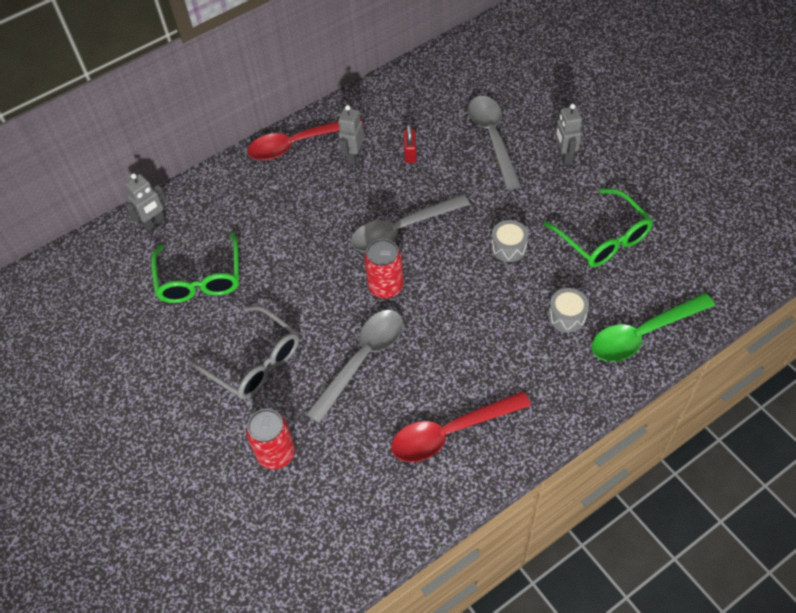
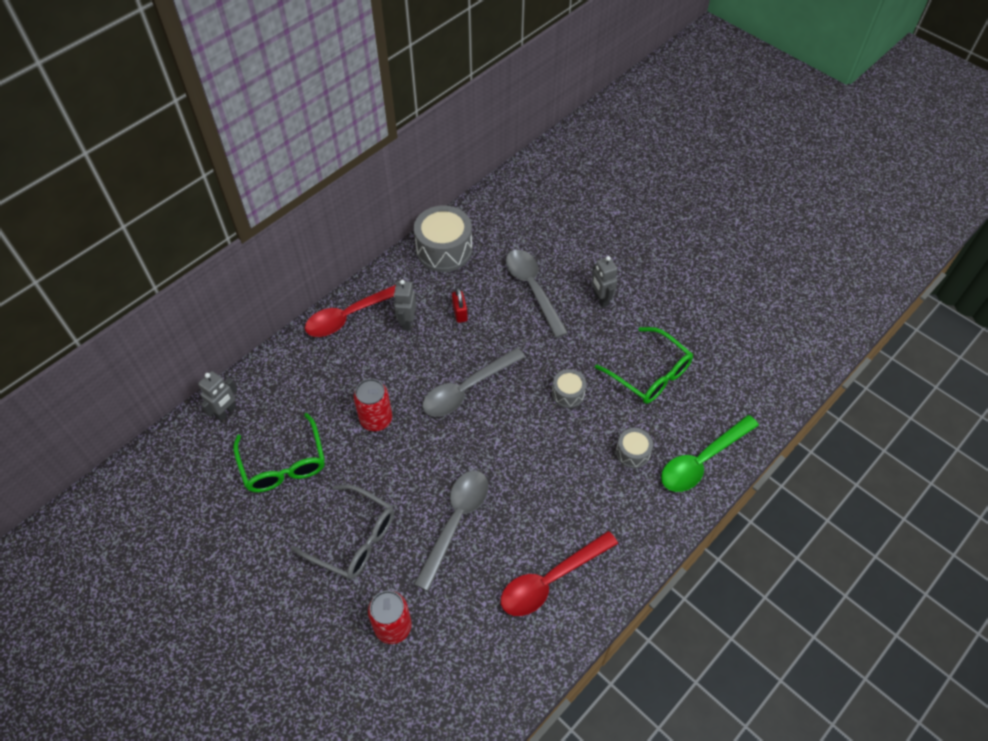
camera: 15 degrees left, 0 degrees up
red can [364,239,404,298] -> red can moved to [354,379,392,431]
none -> grey drum [414,205,472,272]

